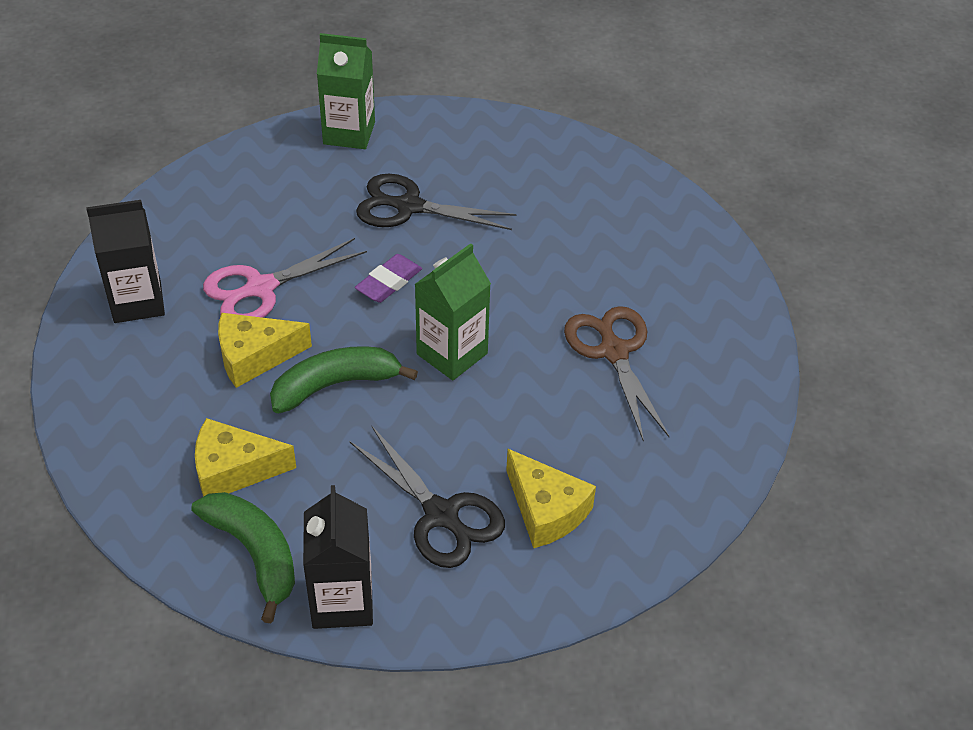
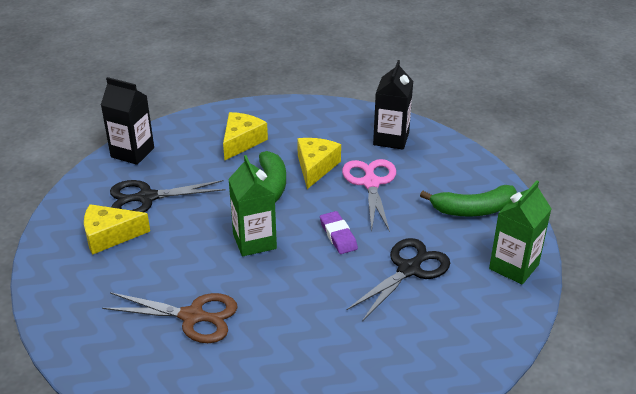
camera: 120 degrees right, 10 degrees down
green banana [191,492,295,623] -> green banana moved to [420,185,517,217]

